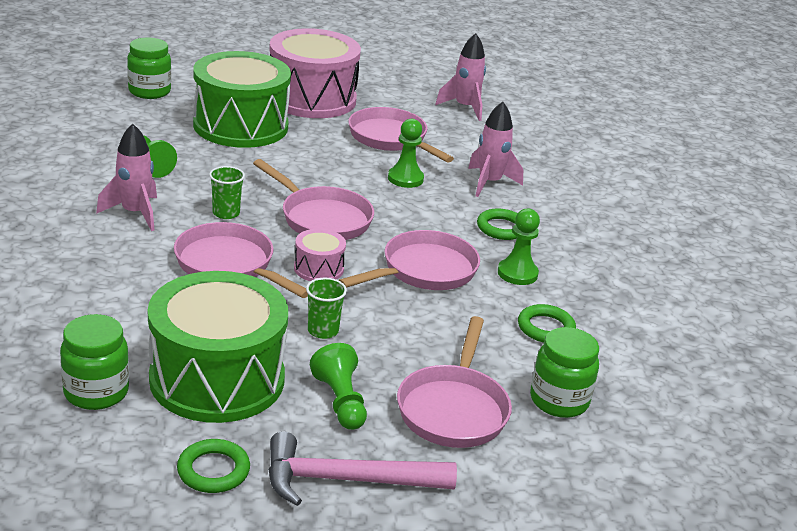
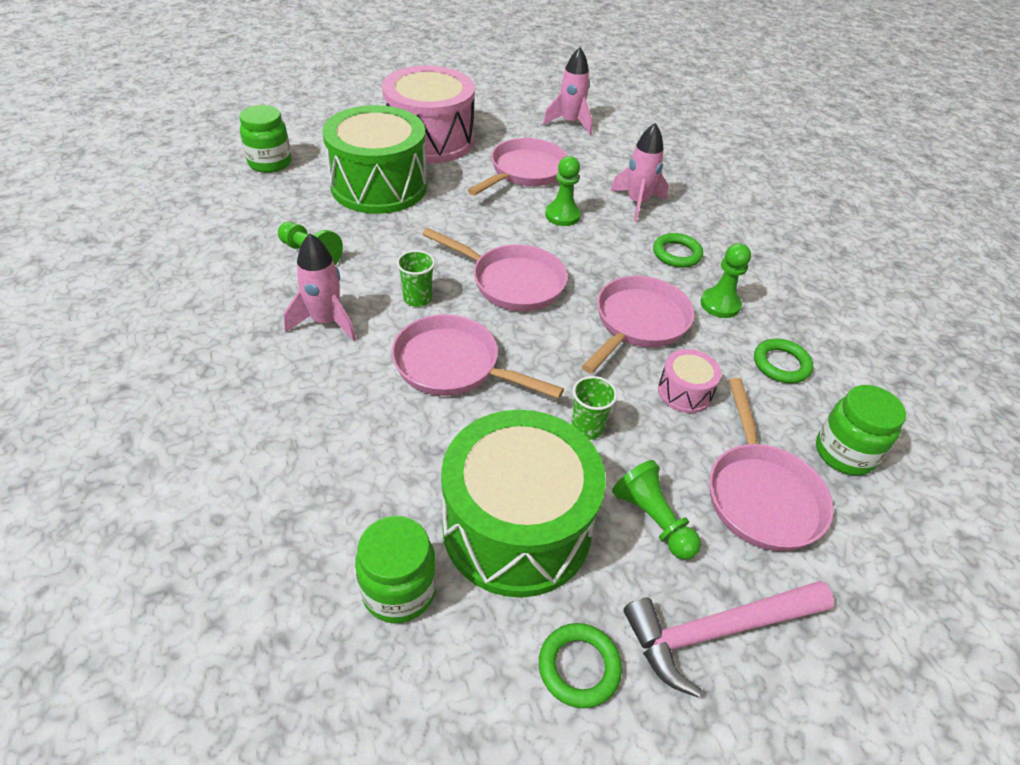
camera: 15 degrees left, 15 degrees up
pink drum [294,229,346,281] -> pink drum moved to [658,349,721,413]
pink pan [348,107,454,163] -> pink pan turned 90 degrees clockwise [468,138,567,195]

